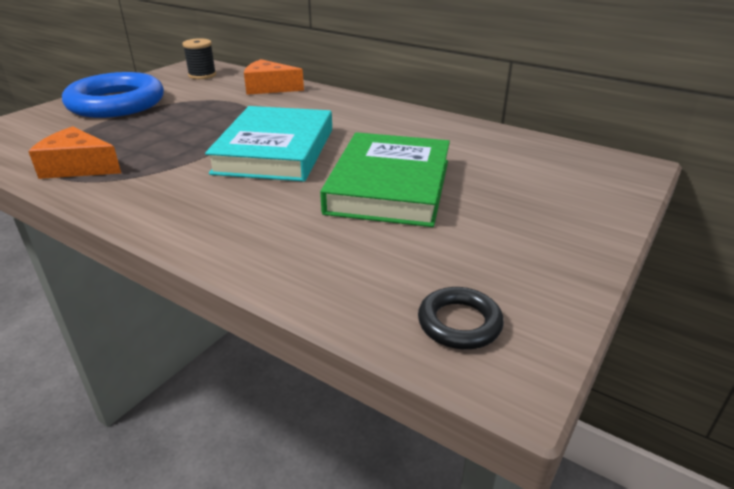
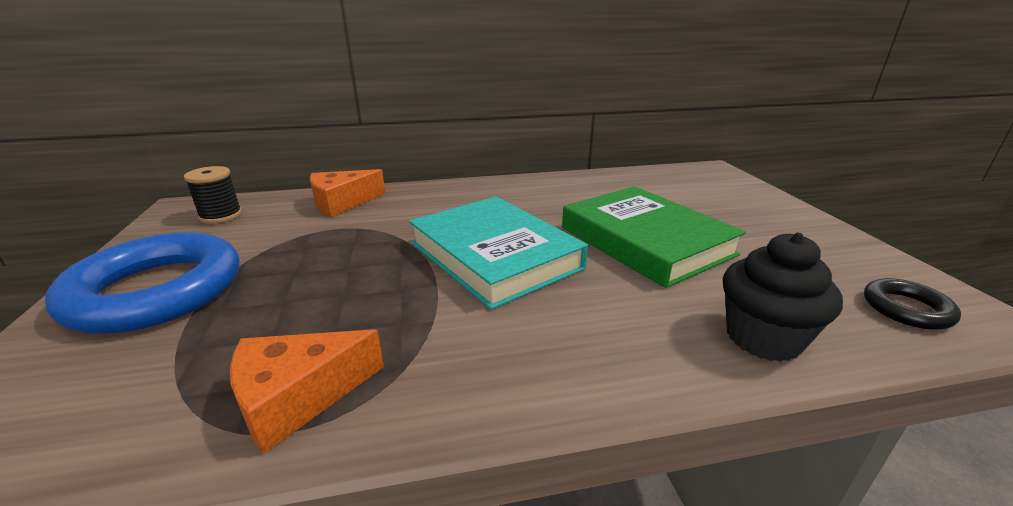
camera: 45 degrees left, 5 degrees down
none -> black cupcake [723,233,843,362]

